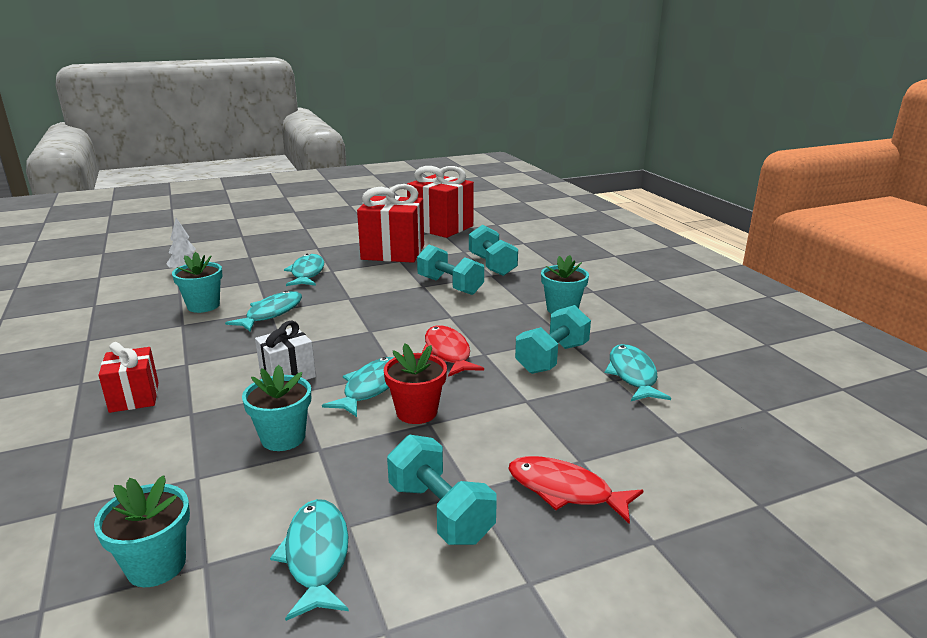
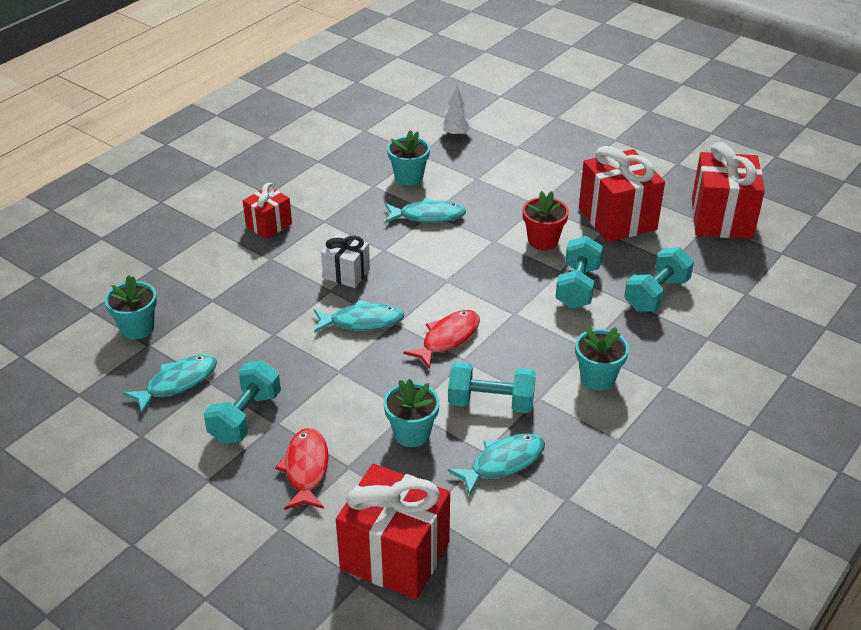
camera: 60 degrees right, 15 degrees up
turquoise flower pot [242,365,311,451] -> turquoise flower pot moved to [384,379,440,447]
turquoise fish [284,254,324,286] -> none
red flower pot [384,343,447,424] -> red flower pot moved to [523,191,569,250]
none -> red gift [336,464,450,599]

